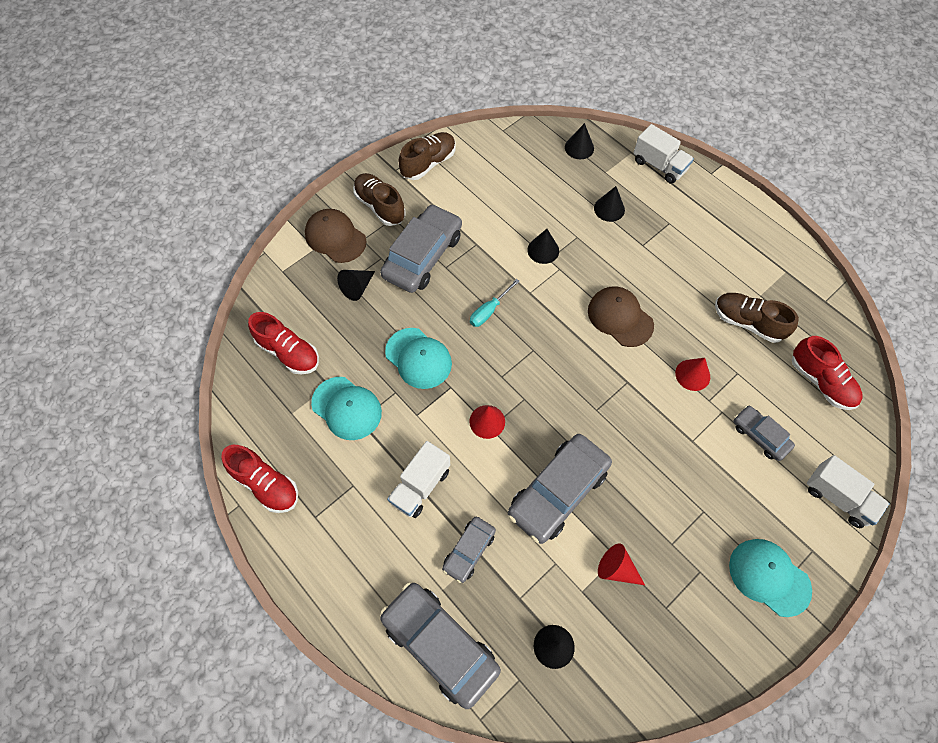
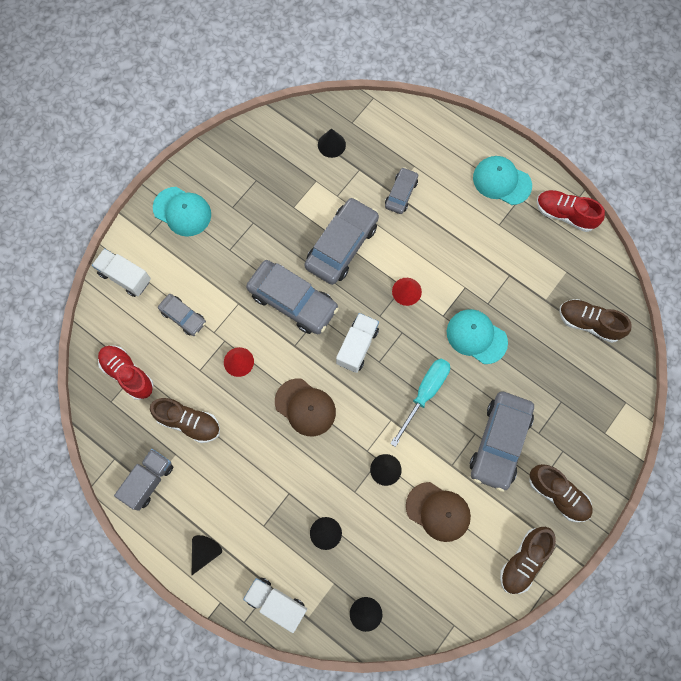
camera: 170 degrees right, 10 degrees up
red shoe [248,312,319,375] -> brown shoe [560,299,632,343]
brown cap [305,209,367,263] -> brown cap moved to [406,482,471,542]
turquoise cap [311,377,382,440] -> turquoise cap moved to [473,156,532,205]
black cone [337,270,375,301] -> black cone moved to [192,535,222,575]
grey car [380,583,501,709] -> grey car moved to [246,260,339,334]
white truck [387,441,450,518] -> white truck moved to [336,313,379,373]
turquoise screwdriver [470,279,520,327] -> turquoise screwdriver [390,359,450,447], size x1.57
red cone [598,544,645,585] -> none
none -> grey truck [114,449,173,511]

